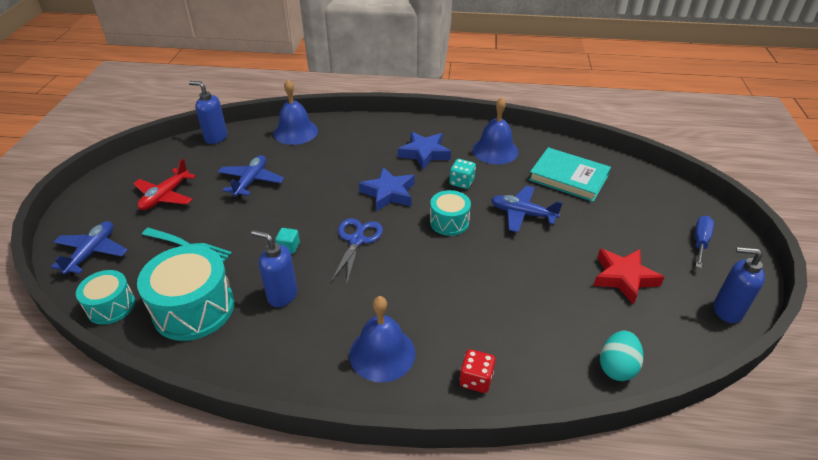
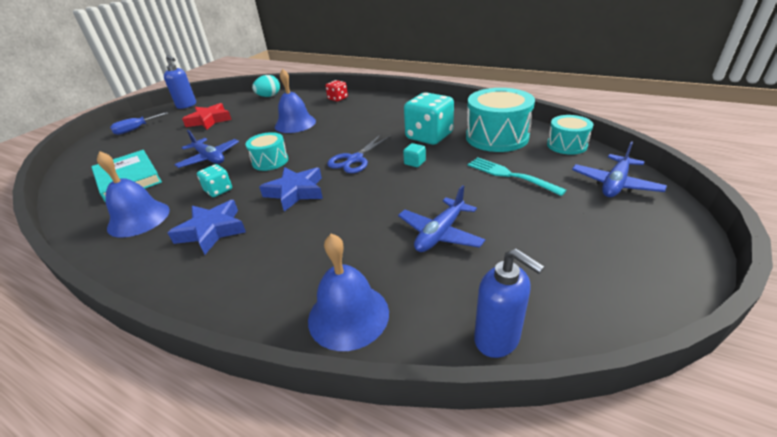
camera: 155 degrees left, 5 degrees down
red plane [133,159,196,210] -> none
blue soap dispenser [251,230,298,307] -> turquoise dice [404,92,454,145]
blue bell [349,296,416,382] -> blue bell moved to [275,69,316,133]

